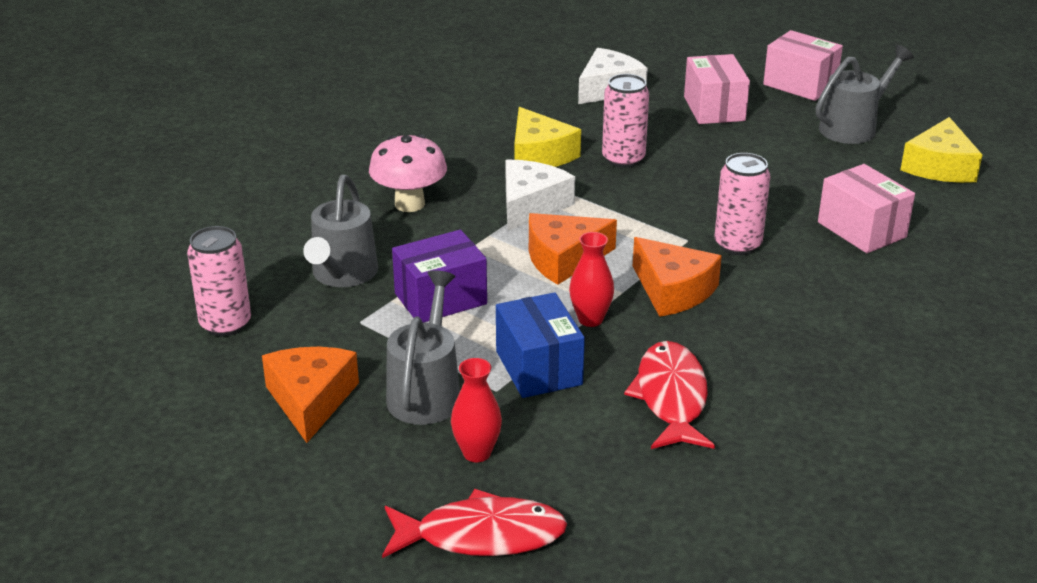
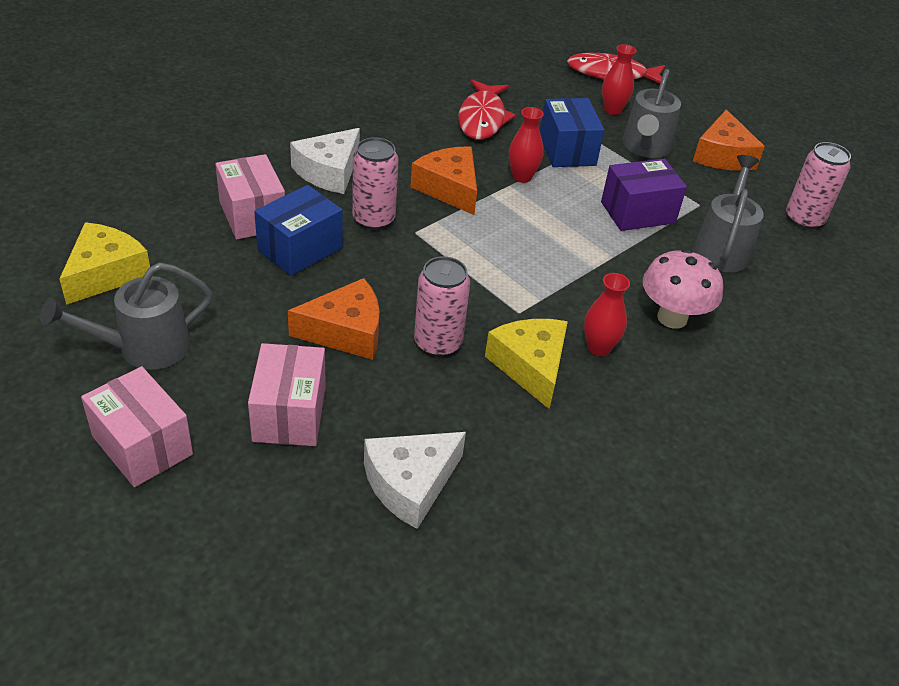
camera: 175 degrees left, 10 degrees up
white cheese [506,160,575,231] -> white cheese moved to [290,128,360,194]
orange cheese [529,213,617,285] -> orange cheese moved to [288,278,380,360]
none -> blue box [254,185,343,276]
none -> red vase [584,273,630,356]

